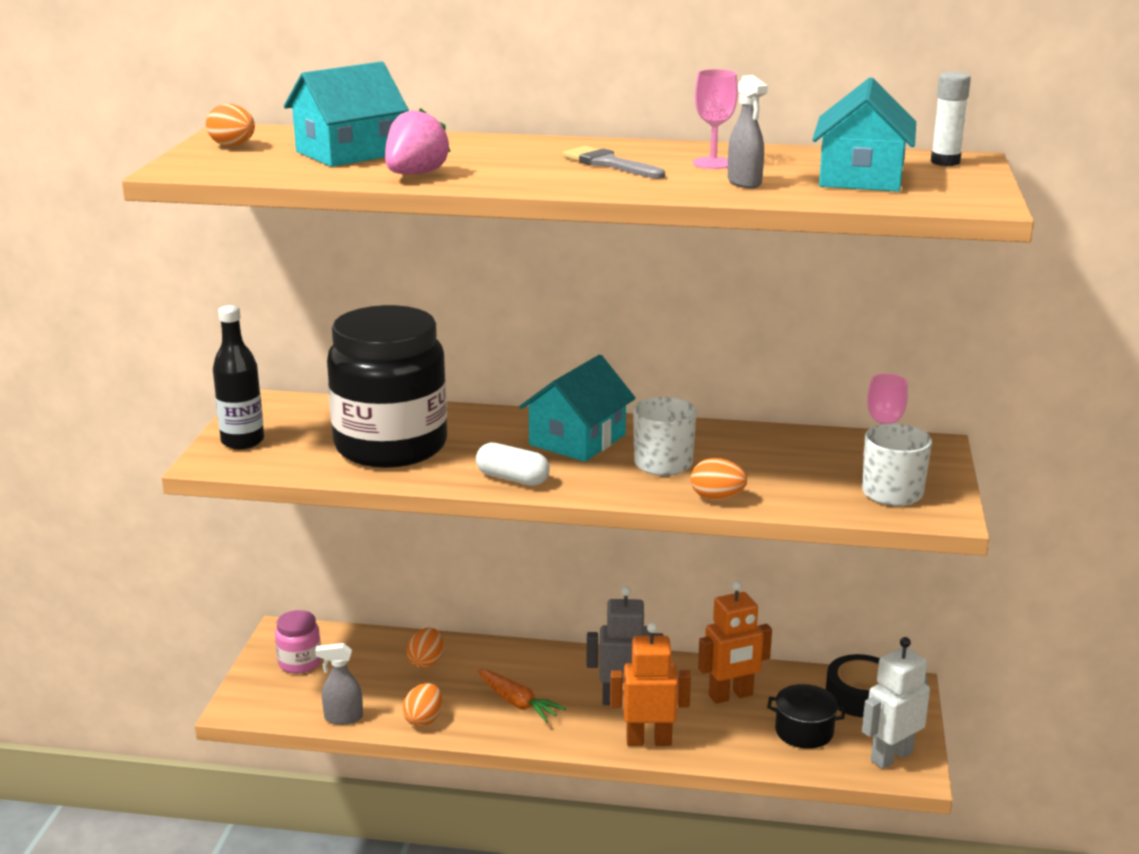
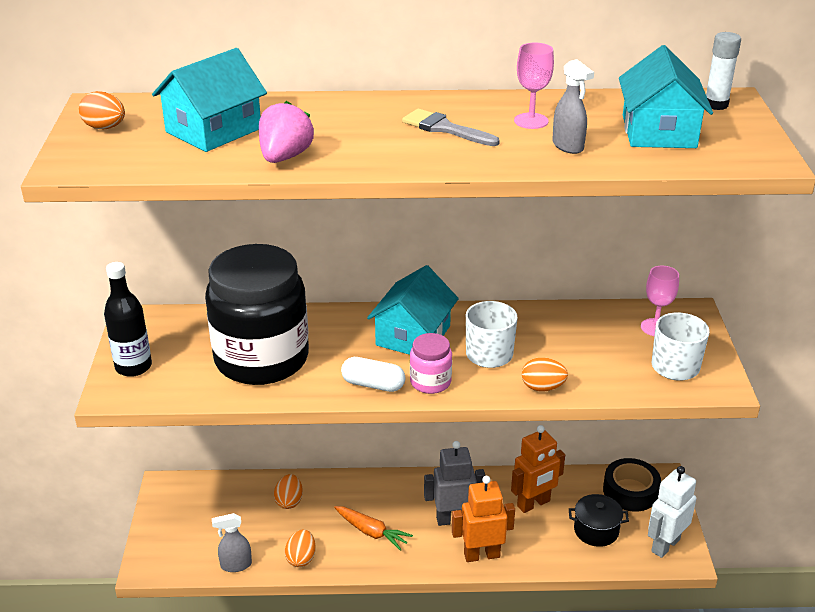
camera: 10 degrees left, 10 degrees up
pink jar [275,610,321,674] -> pink jar moved to [410,333,452,394]

